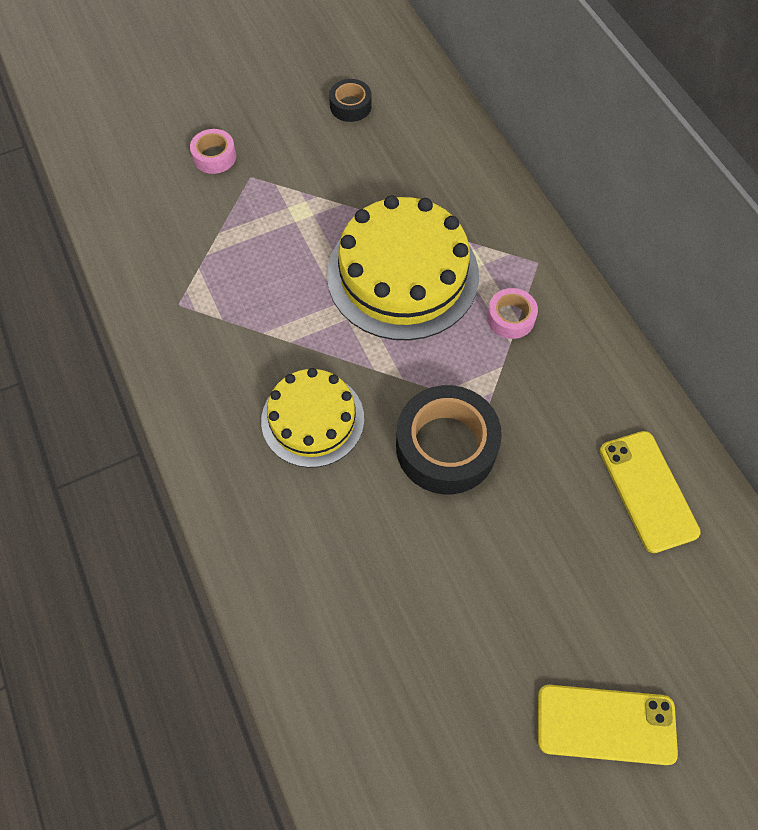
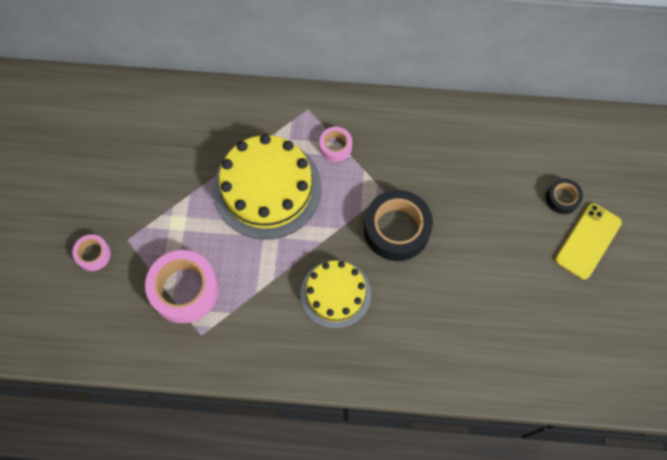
camera: 60 degrees left, 5 degrees up
black tape [329,79,372,122] -> black tape moved to [546,179,583,214]
yellow phone [600,431,701,553] -> none
none -> pink tape [145,250,219,323]

